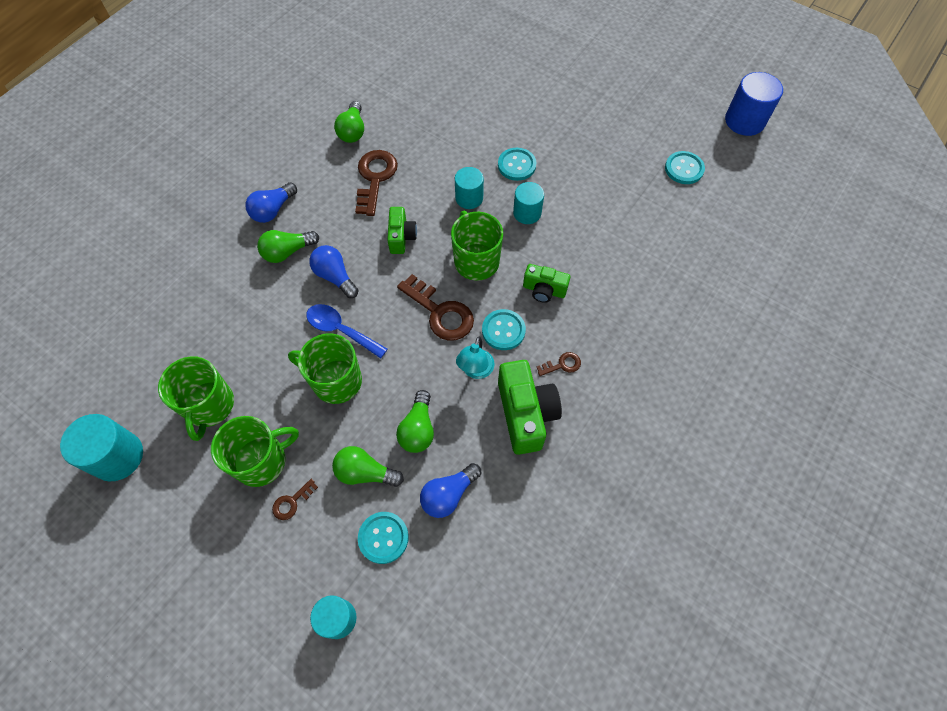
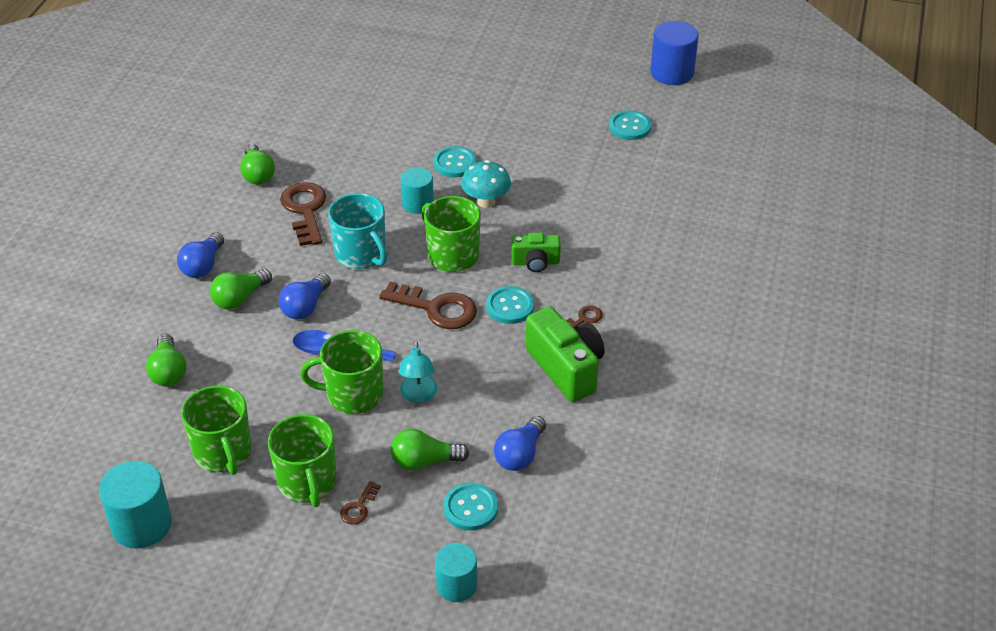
camera: 20 degrees left, 20 degrees down
green mug [211,416,299,487] -> green mug turned 120 degrees clockwise [268,414,336,507]
blue light bulb [309,245,359,298] -> blue light bulb turned 90 degrees counterclockwise [279,273,331,320]
green camera [387,207,417,254] -> turquoise mug [328,193,387,269]
green light bulb [396,390,434,453] -> green light bulb moved to [146,333,186,386]
turquoise lamp [456,337,495,379] -> turquoise lamp moved to [398,341,438,403]
turquoise cylinder [513,182,544,224] -> turquoise mushroom [461,160,511,208]

